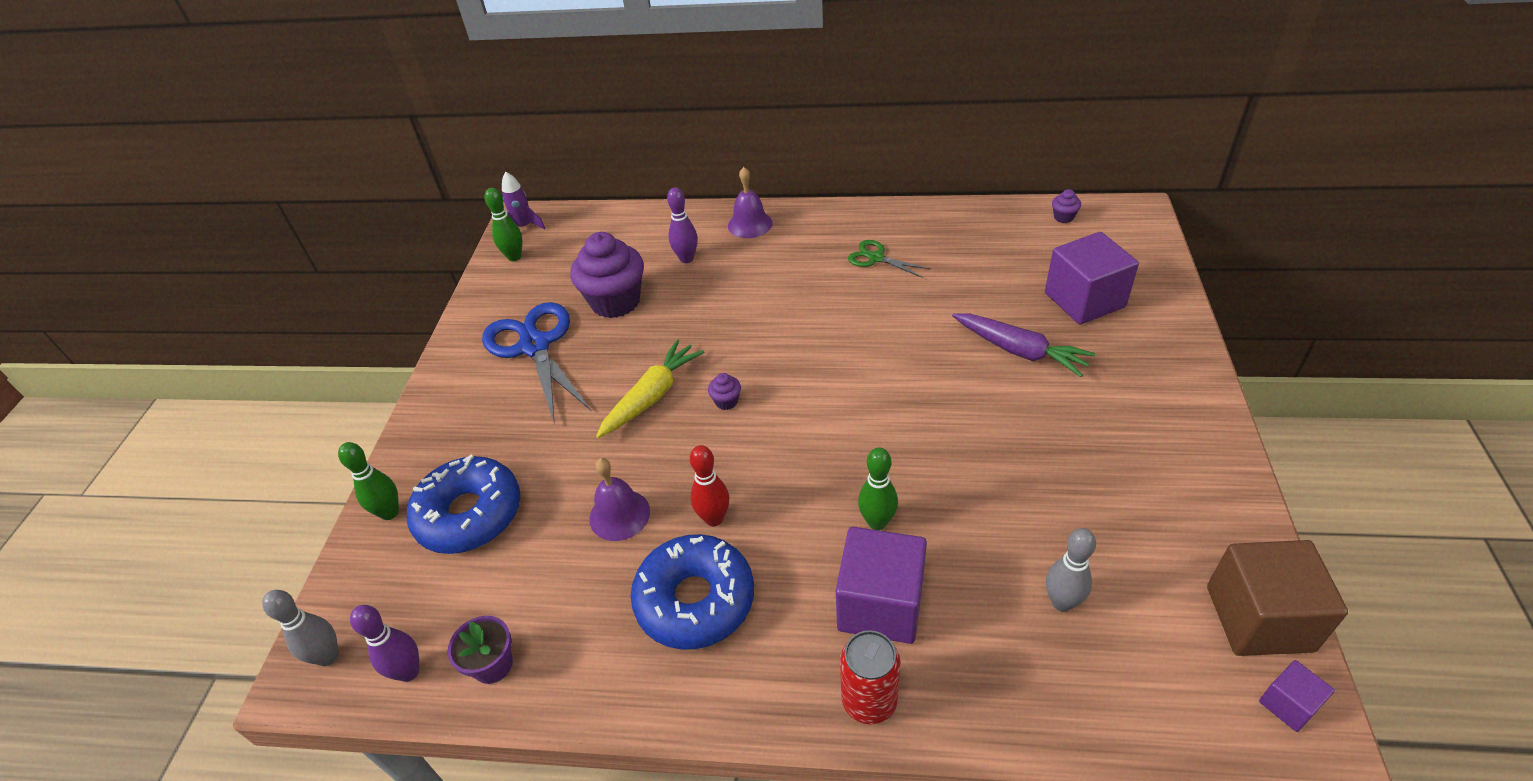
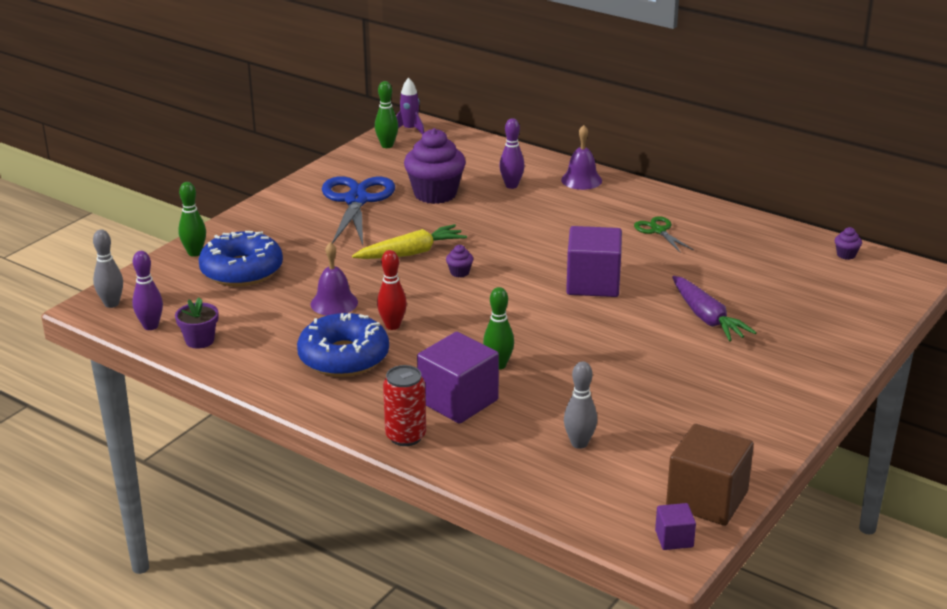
camera: 25 degrees right, 15 degrees down
purple cube [1045,232,1139,325] -> purple cube moved to [566,226,622,297]

